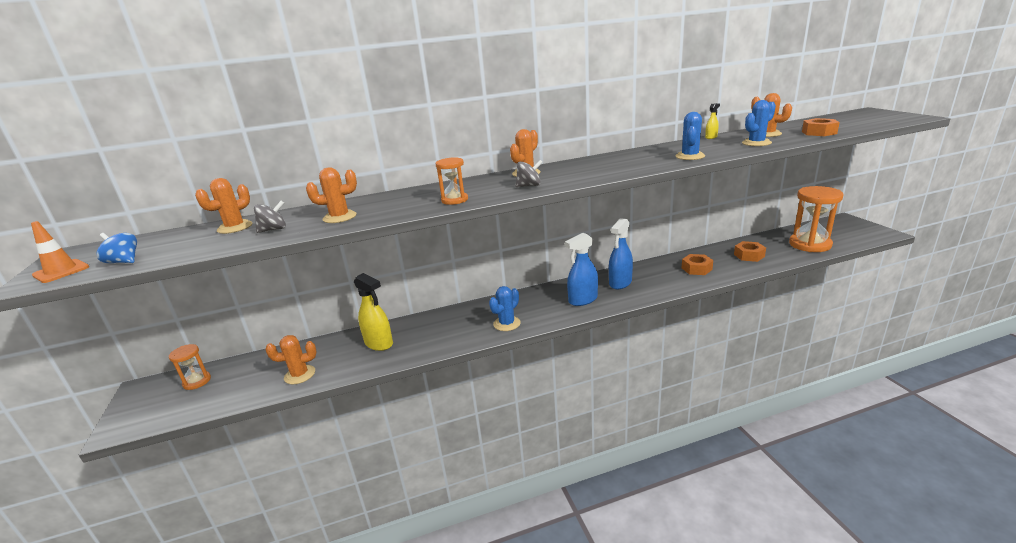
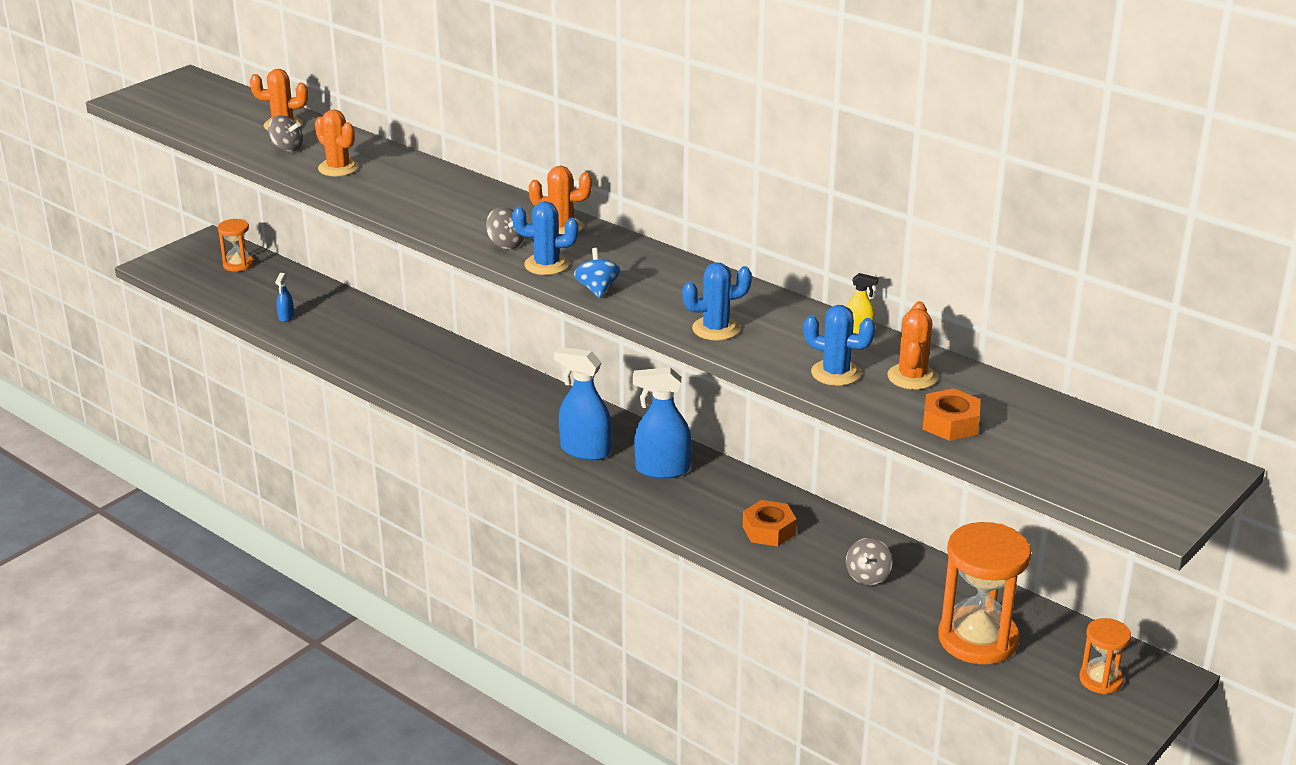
camera: 55 degrees right, 5 degrees up
orange traffic cone [31,221,89,283] -> none
blue spinning top [96,233,137,263] -> blue spinning top moved to [574,248,620,298]
orange cactus [265,335,317,384] -> blue spray bottle [275,273,294,322]
yellow spray bottle [354,273,393,351] -> none
orange hourglass [435,157,468,205] -> orange hourglass moved to [1079,618,1131,694]
blue cactus [489,286,521,331] -> blue cactus moved to [512,201,579,275]
orange nut [734,241,766,262] -> grey spinning top [846,538,893,585]

